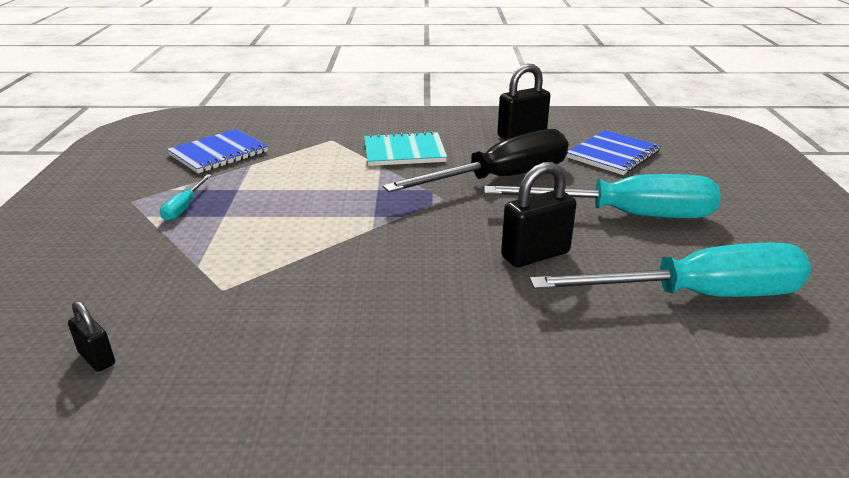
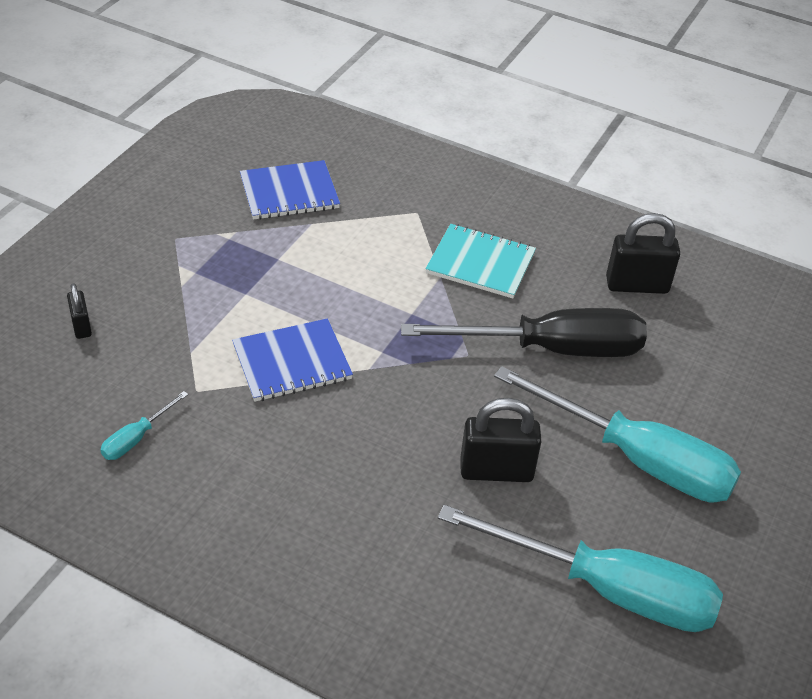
camera: 25 degrees right, 15 degrees up
black padlock [68,301,115,372] -> black padlock moved to [67,283,92,339]
turquoise screwdriver [160,174,212,221] -> turquoise screwdriver moved to [100,391,188,460]
blue notebook [567,130,661,175] -> blue notebook moved to [232,318,353,402]

